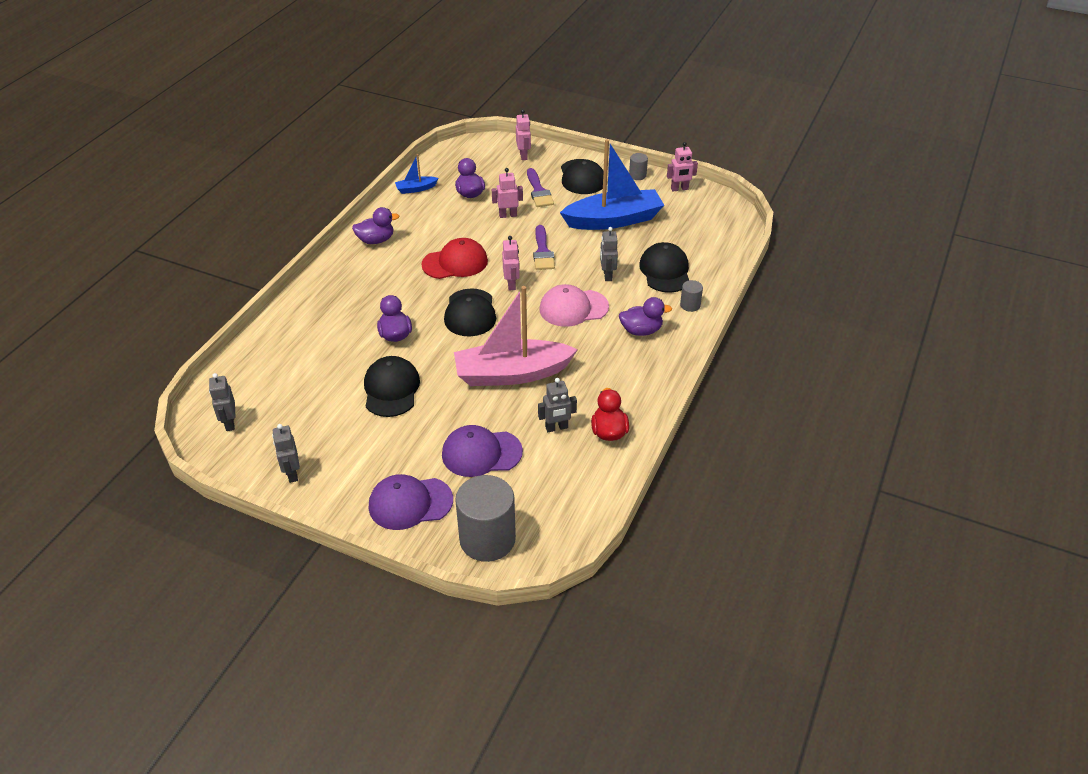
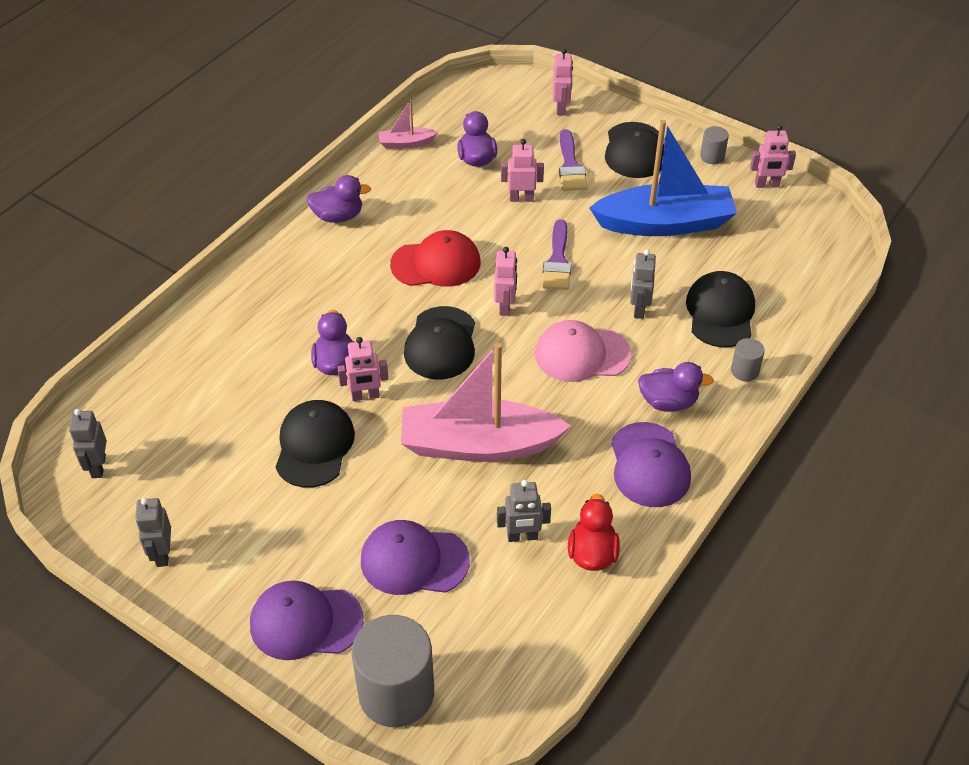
camera: 10 degrees right, 5 degrees up
blue boat [395,154,439,194] -> pink boat [378,99,438,149]
none -> pink robot [337,337,388,401]
none -> purple cap [611,422,691,507]

